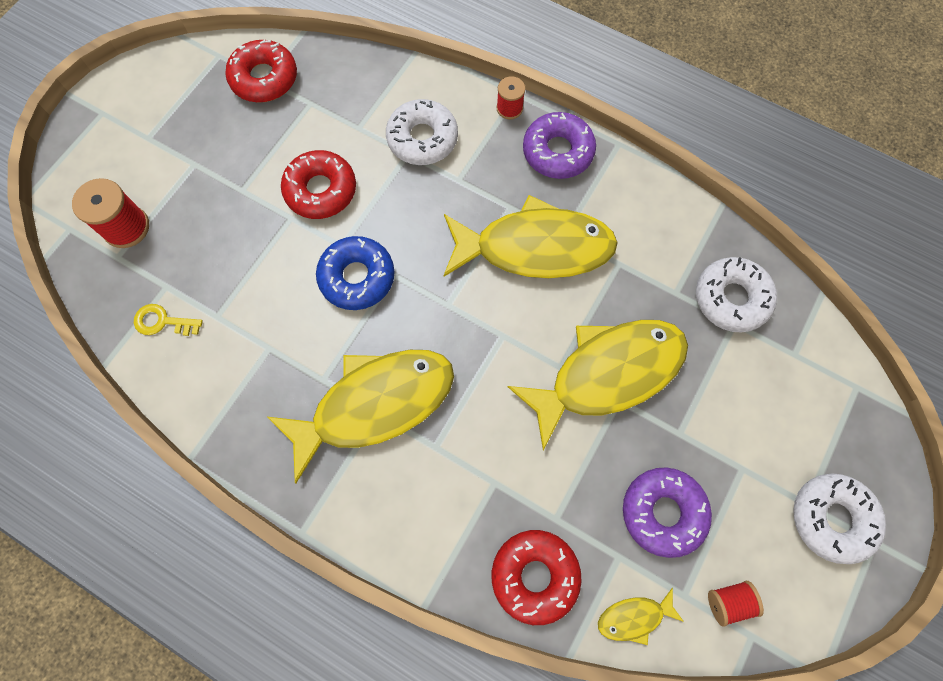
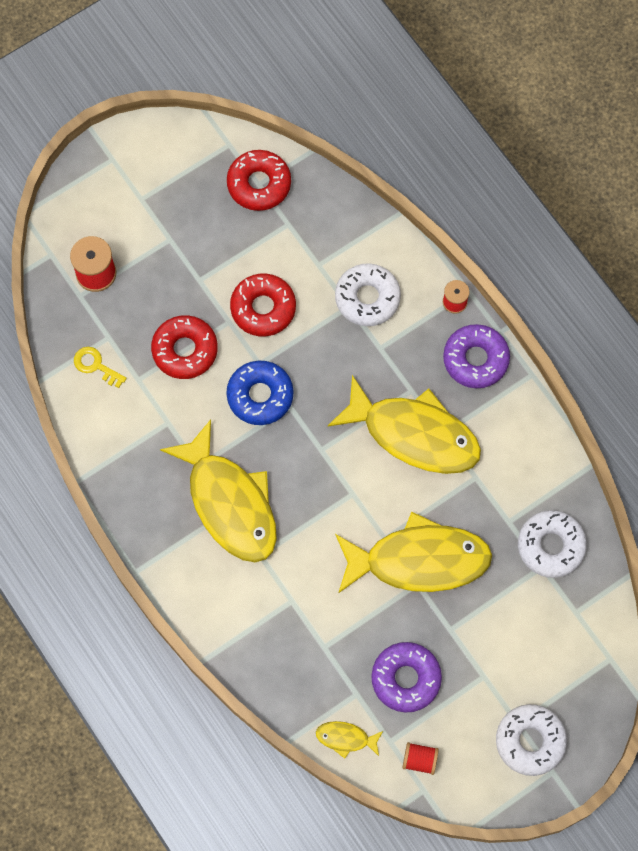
camera: 25 degrees right, 0 degrees up
yellow fish [267,350,454,483] -> yellow fish turned 60 degrees clockwise [160,419,277,562]
red donut [492,530,582,625] -> red donut moved to [151,315,218,379]

